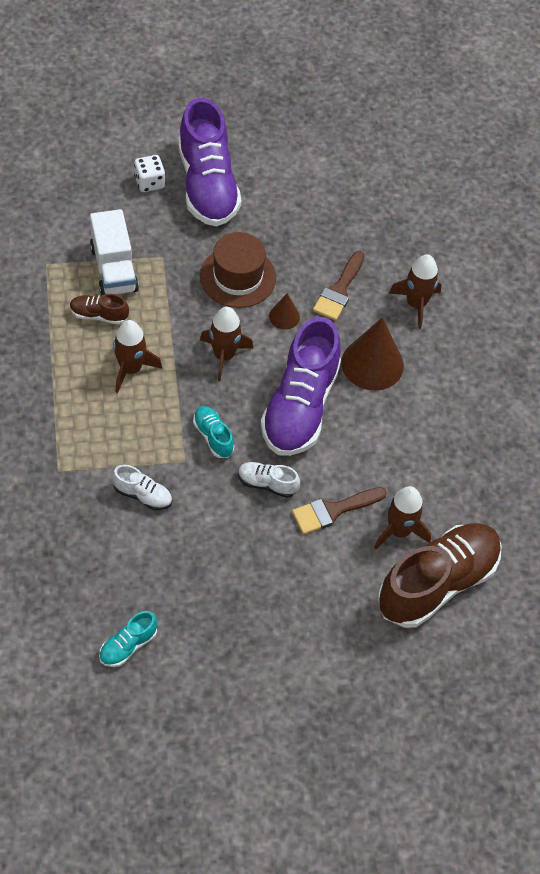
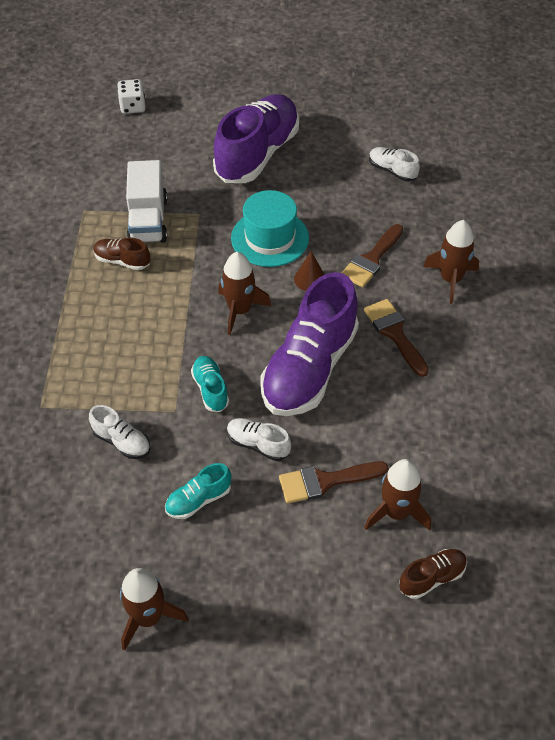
camera: 15 degrees right, 5 degrees down
turquoise shoe [99,611,157,667] -> turquoise shoe moved to [165,463,231,519]
brown rocket [113,320,162,393] -> brown rocket moved to [120,568,188,651]
white dice [134,155,165,192] -> white dice moved to [117,79,146,114]
purple shoe [178,98,241,227] -> purple shoe turned 150 degrees counterclockwise [213,94,299,183]
brown hat [200,232,276,308] -> turquoise hat [231,190,309,267]
brown cone [341,317,404,391] -> brown brush [364,299,429,377]
brown shoe [378,523,502,628] -> brown shoe [399,549,467,599], size x0.44
none -> white shoe [369,147,420,182]

